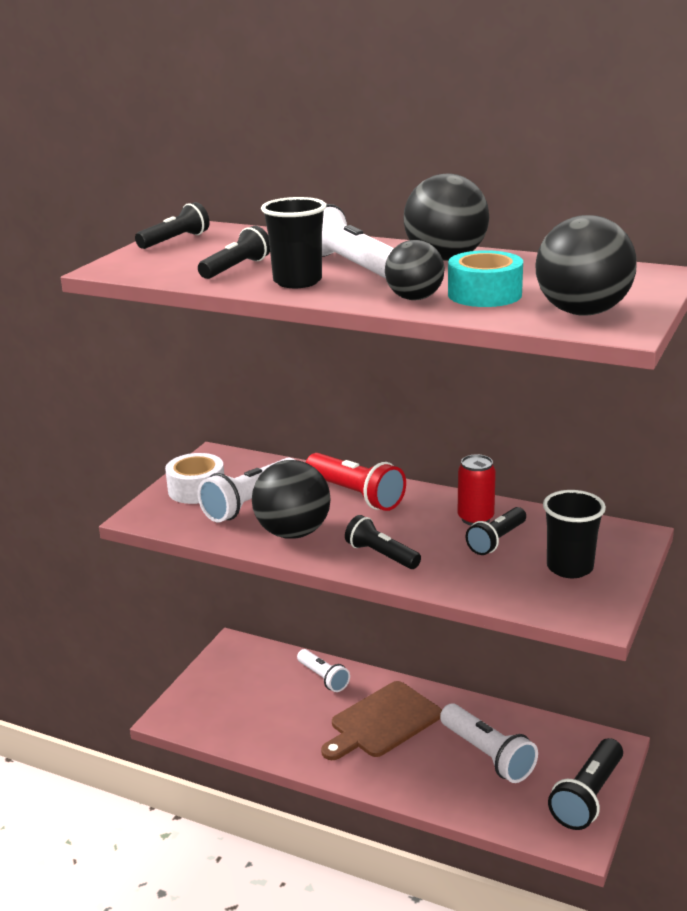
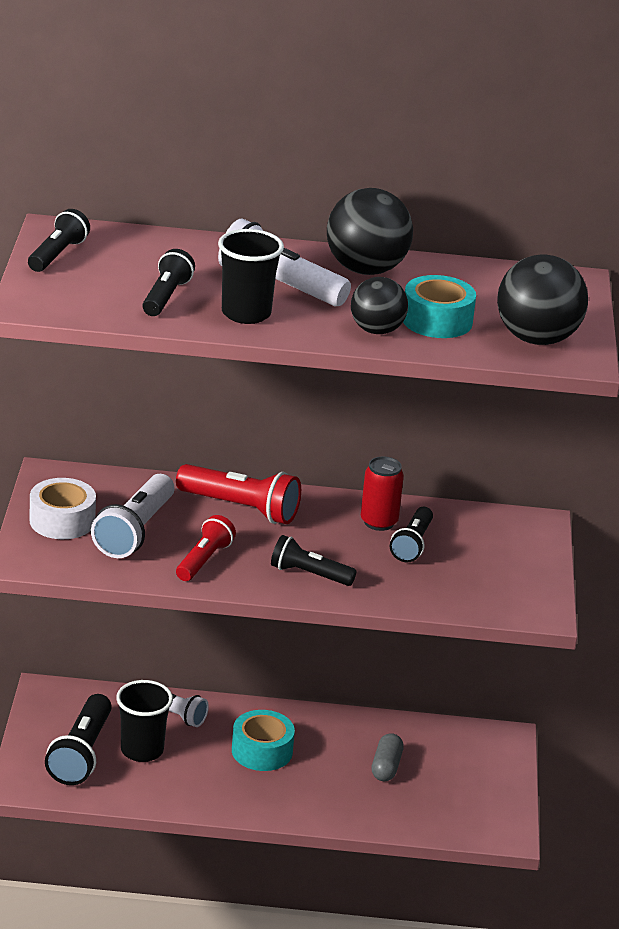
camera: 25 degrees left, 5 degrees up
black ball [252,460,330,539] -> red flashlight [176,515,236,581]
brown cutting board [321,681,442,760] -> turquoise tape [232,710,295,771]
white flashlight [440,704,538,783] -> grey capsule [371,733,404,781]
black cup [543,490,606,578] -> black cup moved to [116,680,173,762]
black flashlight [548,738,623,830] -> black flashlight moved to [45,694,112,785]

